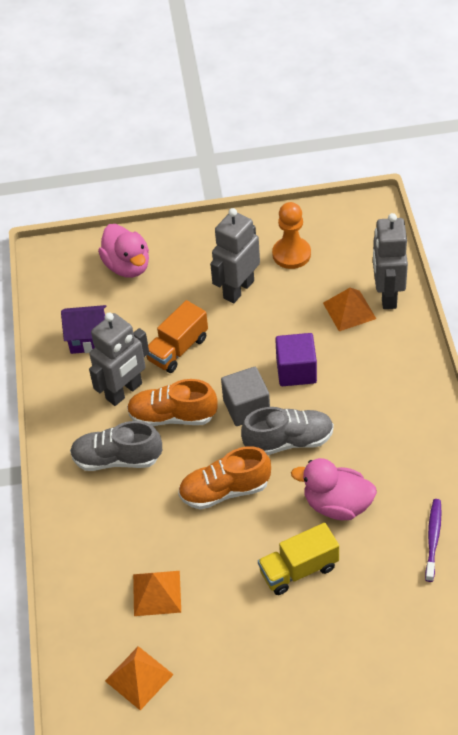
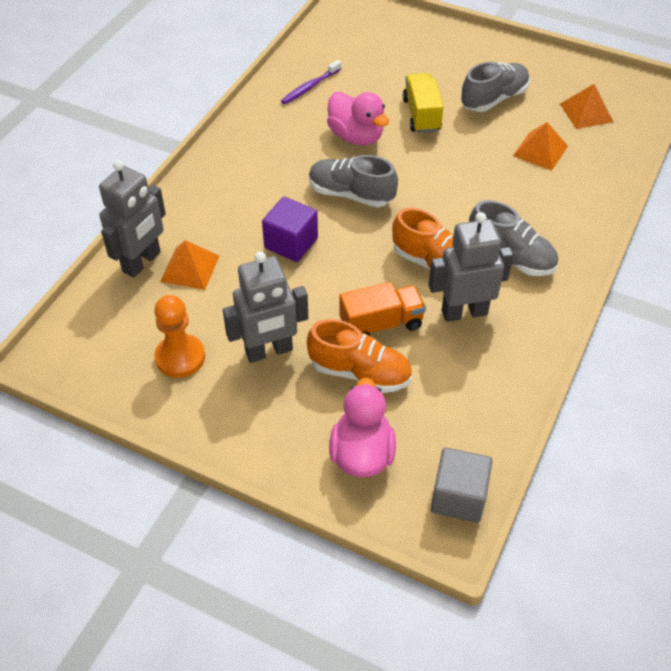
camera: 150 degrees left, 0 degrees up
purple house [61,305,106,354] -> none
orange shoe [178,446,271,510] -> orange shoe moved to [307,319,412,393]
grey cube [221,367,270,426] -> grey cube moved to [431,448,493,523]
yellow truck [258,523,339,595] -> yellow truck turned 105 degrees counterclockwise [403,73,444,133]
none -> grey shoe [461,62,530,112]

